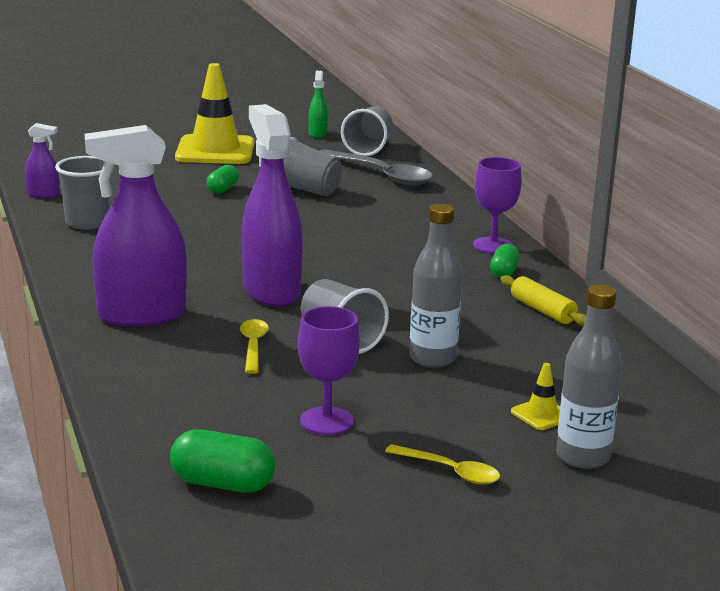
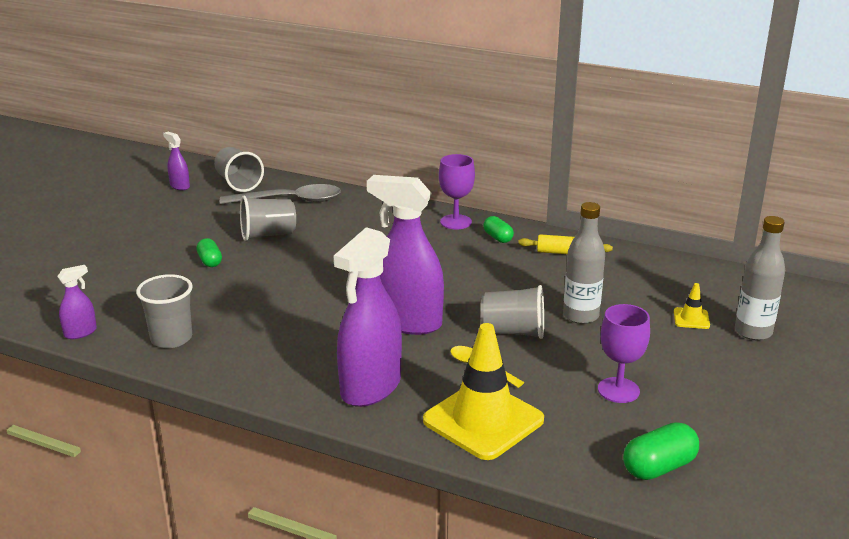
camera: 45 degrees left, 5 degrees up
yellow traffic cone [175,63,254,164] -> yellow traffic cone moved to [423,323,544,460]
green spray bottle [309,71,328,138] -> purple spray bottle [163,132,190,190]
yellow spoon [385,444,500,484] -> none

